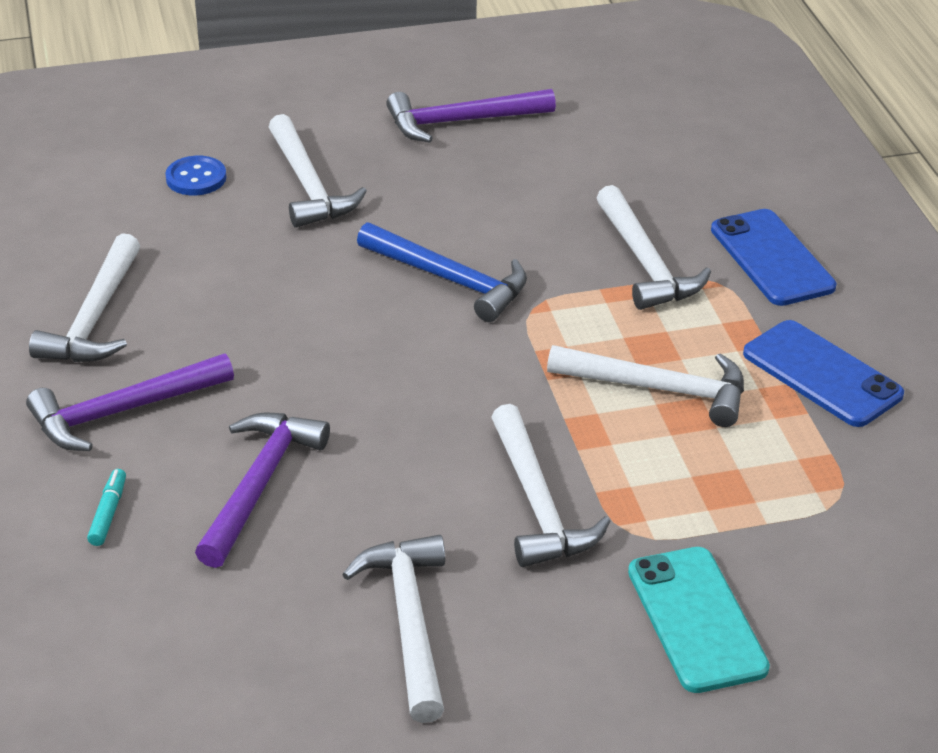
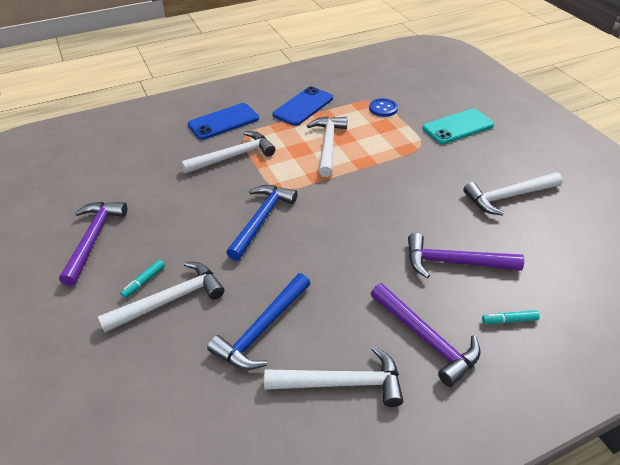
camera: 100 degrees left, 5 degrees up
blue button [165,156,226,195] -> blue button moved to [369,98,398,117]
purple hammer [386,89,556,143] -> purple hammer turned 150 degrees counterclockwise [59,202,127,286]
white hammer [491,404,610,567] -> none
none -> turquoise marker [120,260,165,298]
none -> blue hammer [207,273,310,370]

